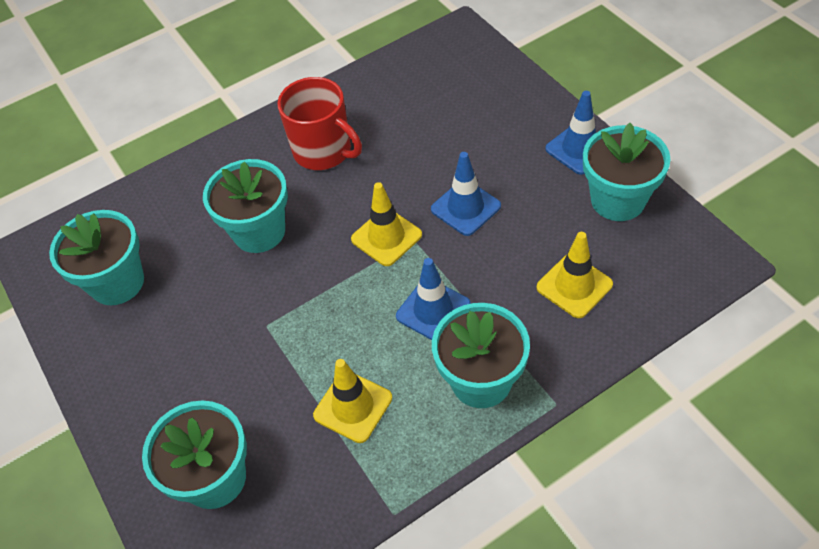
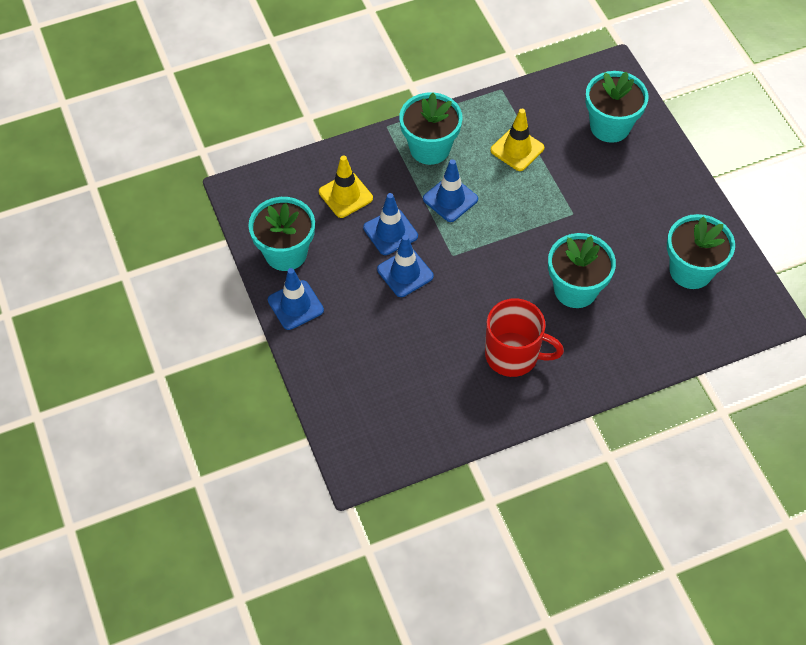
camera: 175 degrees left, 5 degrees up
red mug [277,77,362,170] -> red mug turned 150 degrees clockwise [485,298,564,377]
yellow traffic cone [351,182,422,266] -> none
none -> blue traffic cone [363,193,418,255]

